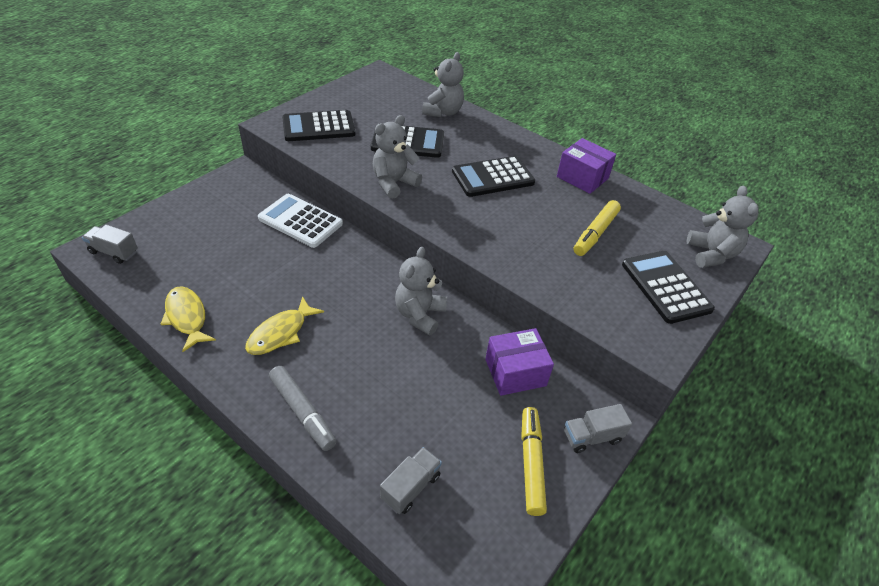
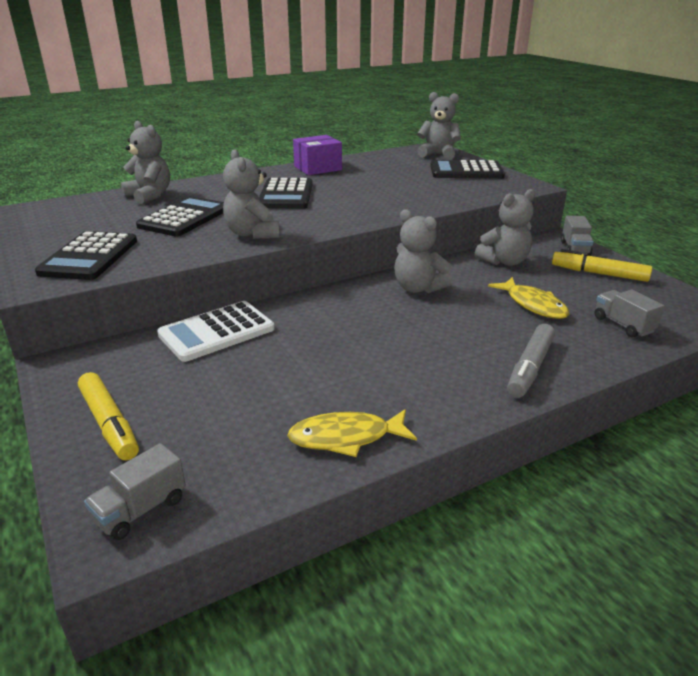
camera: 65 degrees left, 15 degrees down
yellow fish [245,296,324,355] -> yellow fish moved to [488,277,569,319]
grey marker [269,366,337,451] -> grey marker turned 135 degrees clockwise [507,324,555,398]
purple box [485,328,554,396] -> grey teddy bear [475,189,535,266]
yellow marker [574,200,621,256] -> yellow marker moved to [78,372,139,460]

